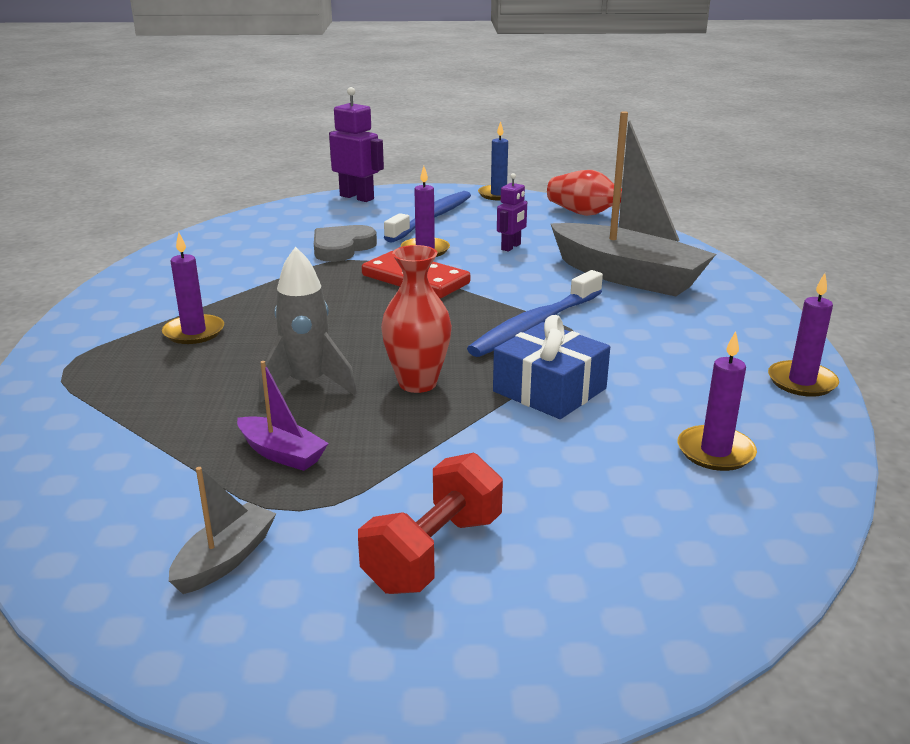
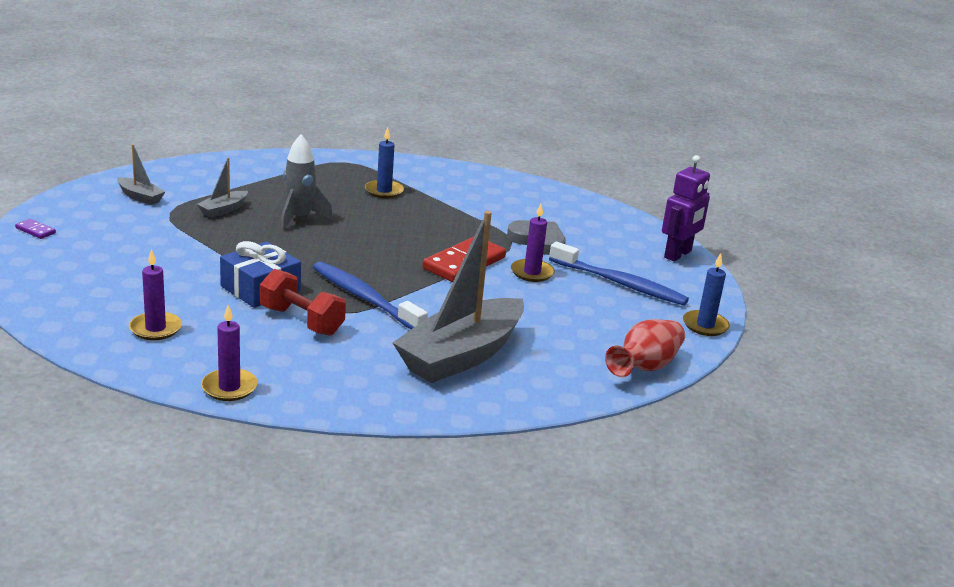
camera: 90 degrees right, 0 degrees up
purple candle [162,232,224,344] -> blue candle [365,127,404,198]
purple boat [237,361,329,471] -> grey boat [197,158,248,218]
red dumbbell [358,453,503,594] -> red dumbbell moved to [260,269,346,336]
red vase [381,245,452,393] -> none
purple robot [497,173,527,251] -> none
none -> purple domino [15,219,56,239]

